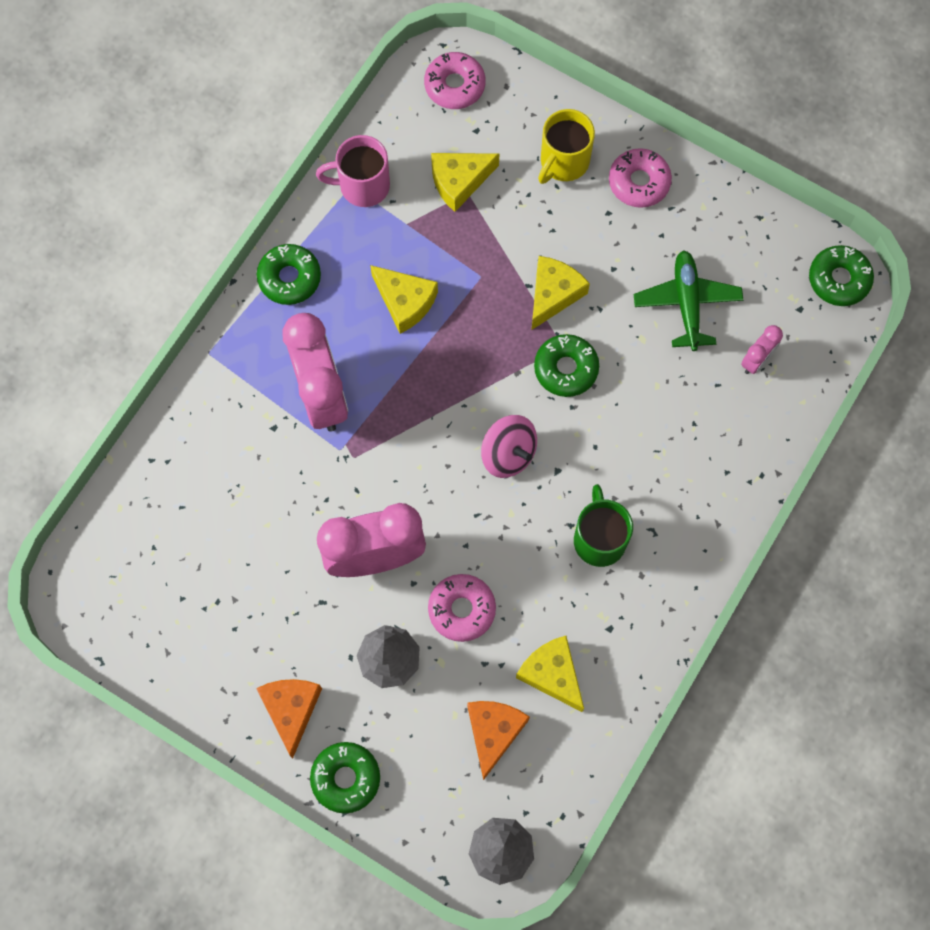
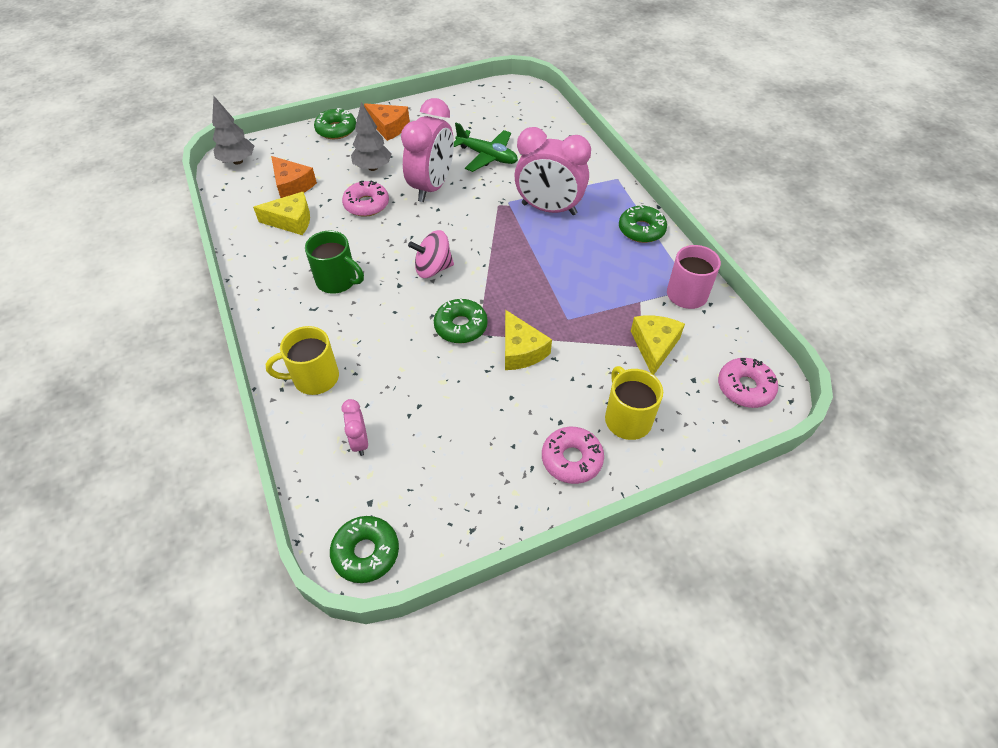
camera: 125 degrees right, 20 degrees down
yellow cheese [370,265,438,334] -> none
green plane [634,250,743,351] -> green plane moved to [454,123,518,172]
none -> yellow mug [266,326,339,395]

